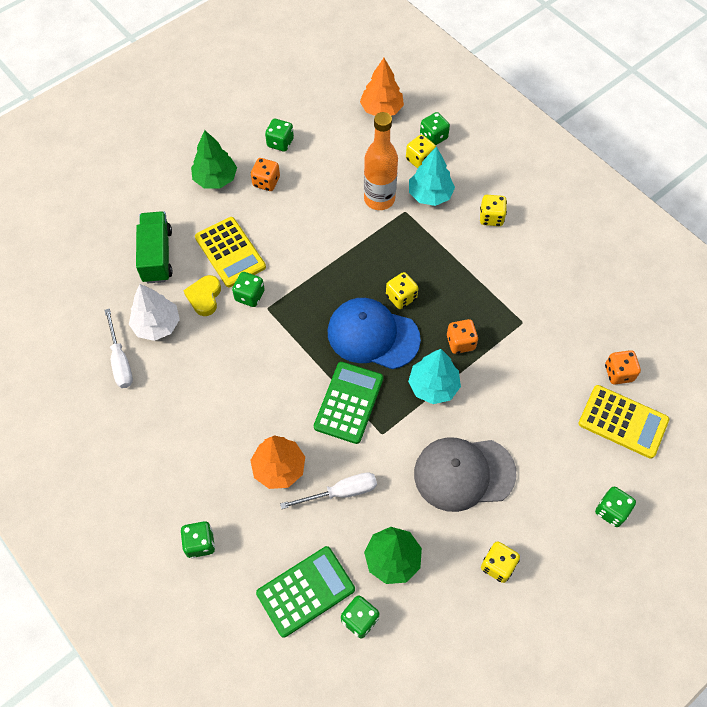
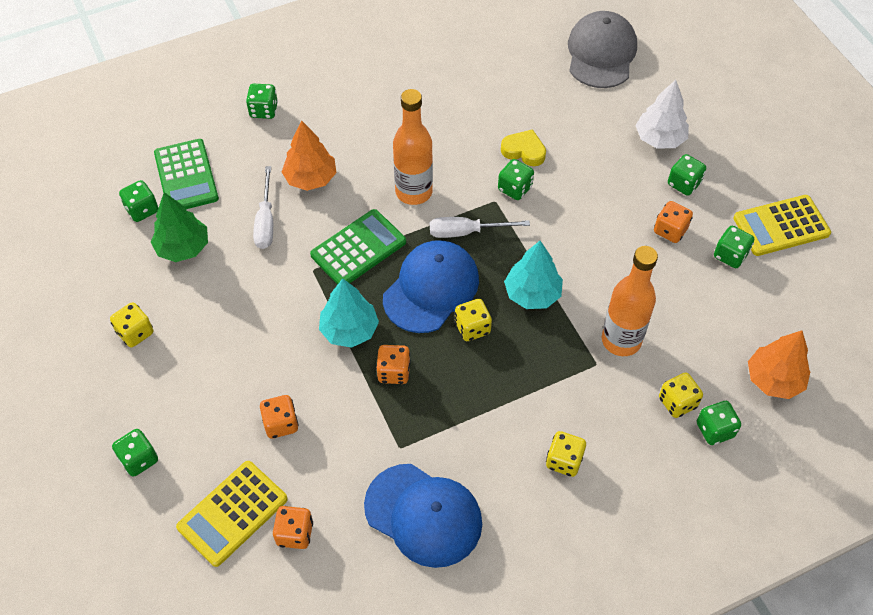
camera: 105 degrees right, 5 degrees down
white screwdriver [104,308,133,388] -> white screwdriver moved to [430,217,530,238]
white tree [129,284,180,341] -> white tree moved to [635,80,689,149]
green truck [136,211,172,284] -> none
green tree [191,130,237,189] -> green dice [668,154,706,196]
yellow calculator [195,217,266,287] -> yellow calculator moved to [734,195,831,256]
green calculator [314,362,383,444] -> green calculator turned 75 degrees counterclockwise [310,209,406,285]
turquoise tree [409,146,455,206] -> turquoise tree moved to [504,241,563,309]
grey cap [414,437,517,512] -> grey cap moved to [568,11,637,88]
none -> orange dice [260,395,299,438]
none -> blue cap [364,464,482,568]
none -> orange bottle [393,89,433,205]

